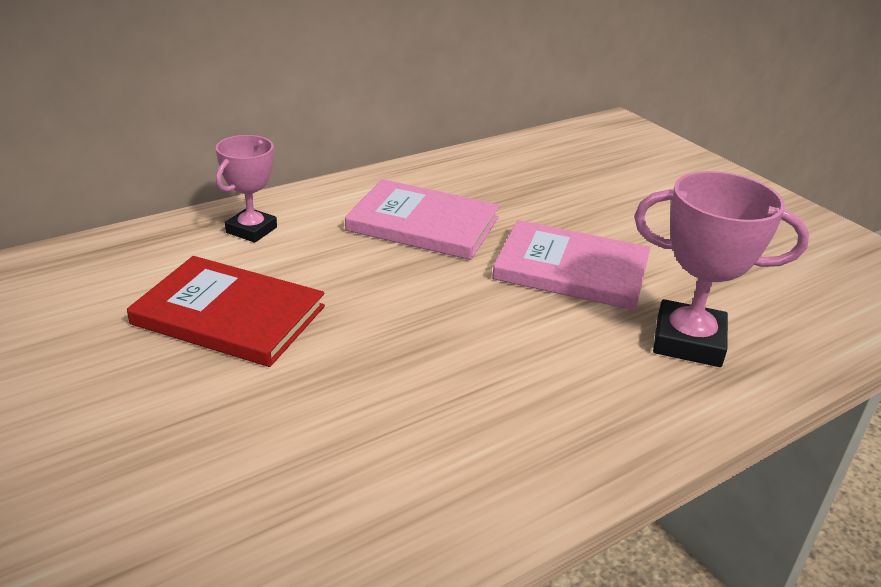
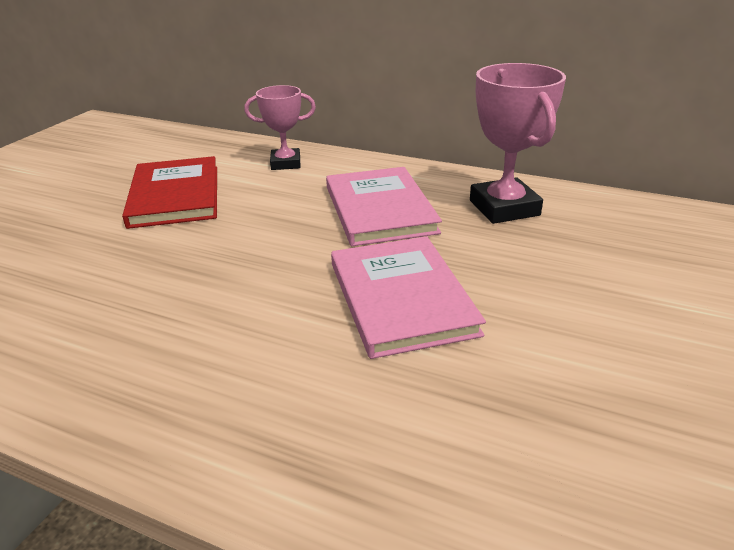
camera: 60 degrees right, 0 degrees up
pink trophy [634,171,809,367] -> pink trophy moved to [470,63,566,224]

